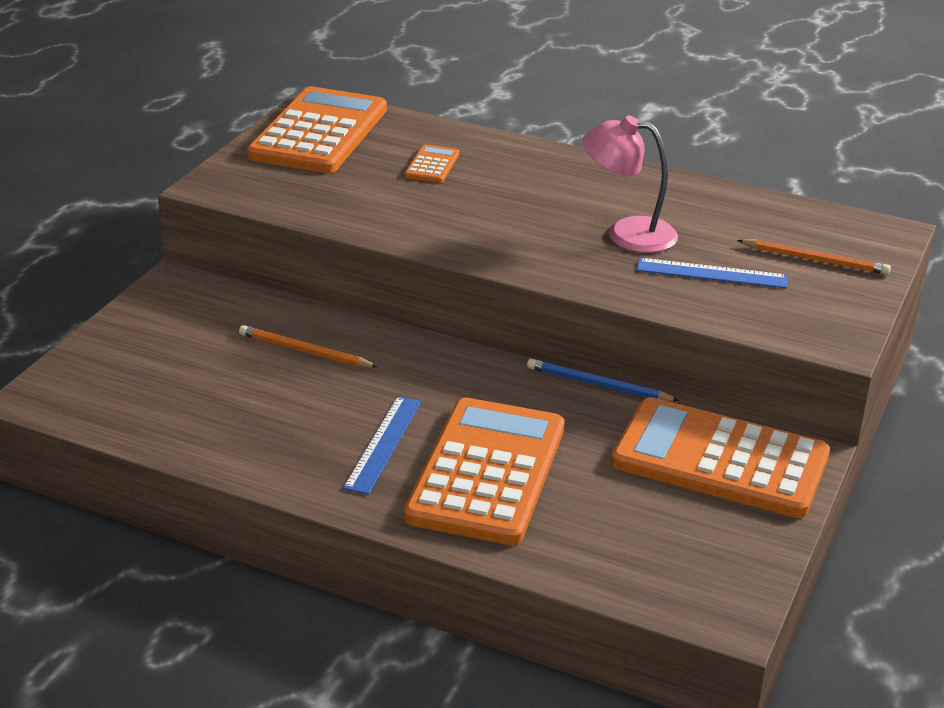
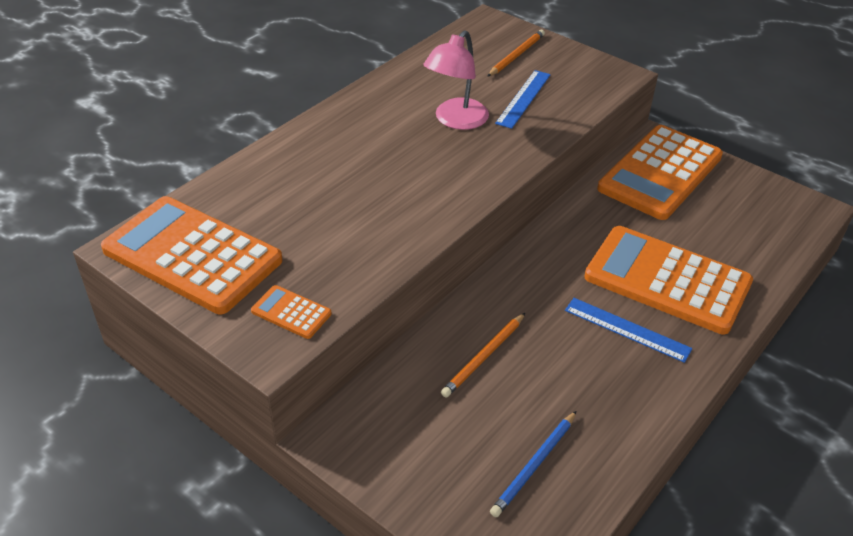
camera: 75 degrees left, 10 degrees up
orange calculator [405,144,459,183] -> orange calculator moved to [251,285,332,339]
blue pencil [527,359,680,401] -> blue pencil moved to [490,411,576,517]

